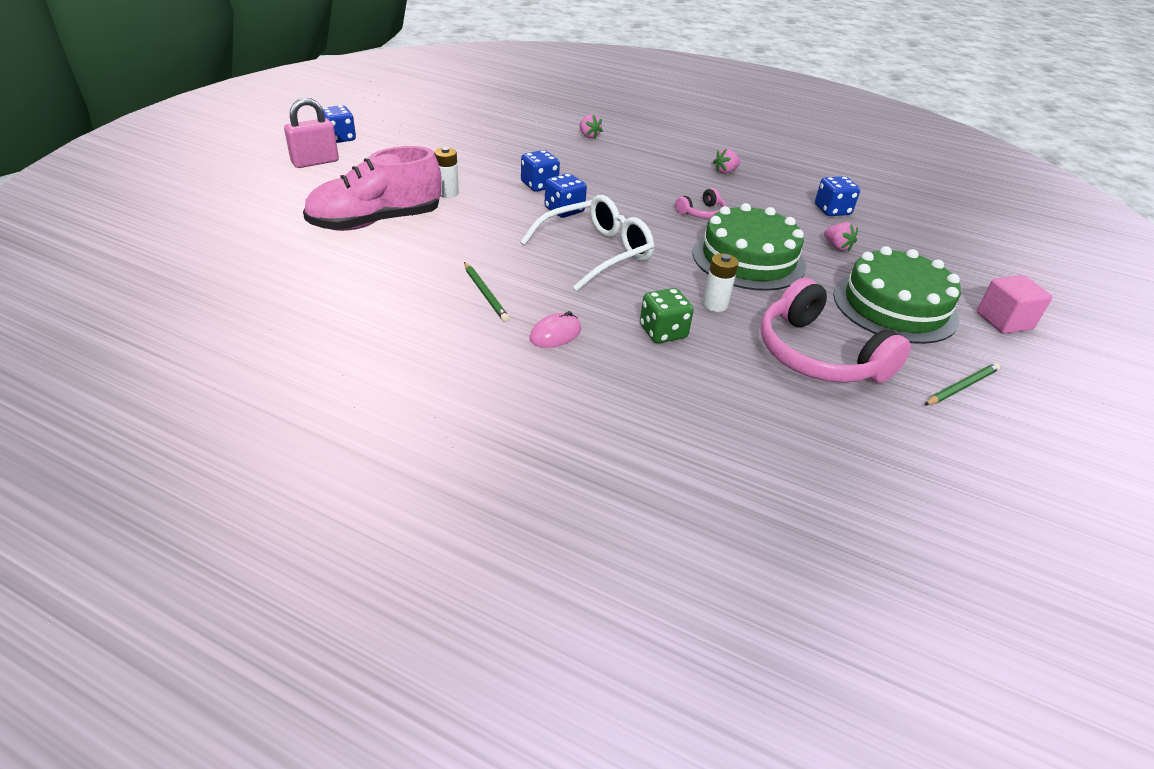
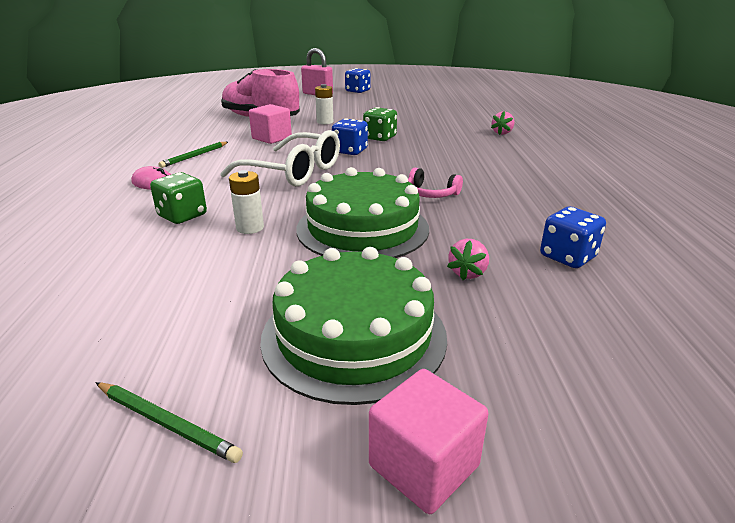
camera: 65 degrees right, 10 degrees down
blue dice [521,150,560,192] -> green dice [363,107,397,141]
pink strawberry [713,148,740,174] -> none
pink headphones [760,278,911,383] -> none
none -> pink cube [249,104,292,144]

